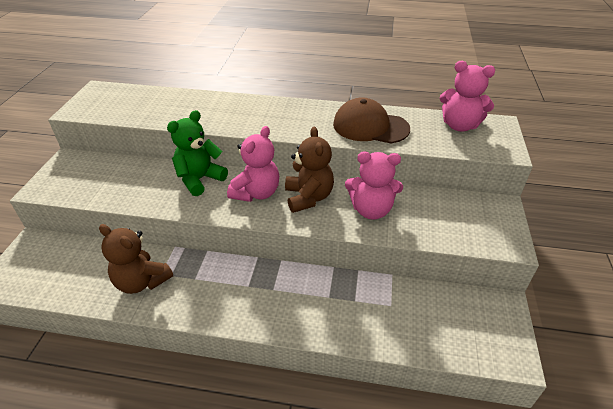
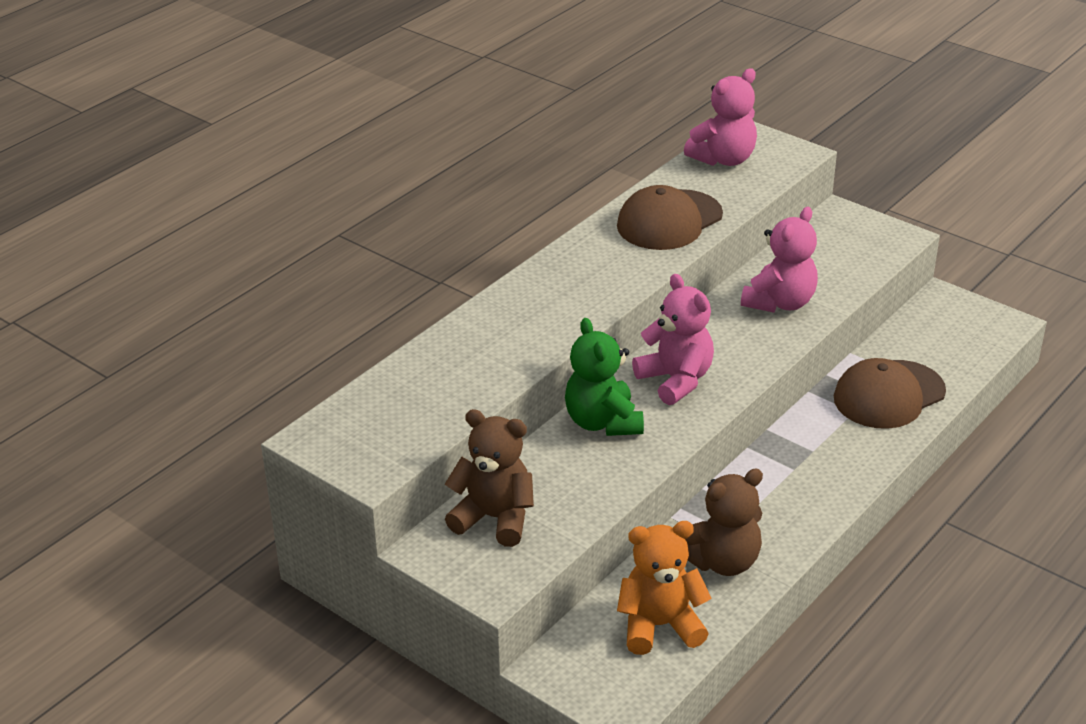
camera: 60 degrees left, 5 degrees down
brown teddy bear [285,127,334,213] -> brown teddy bear moved to [445,409,534,547]
none -> orange teddy bear [617,521,712,655]
none -> brown cap [834,358,946,429]

